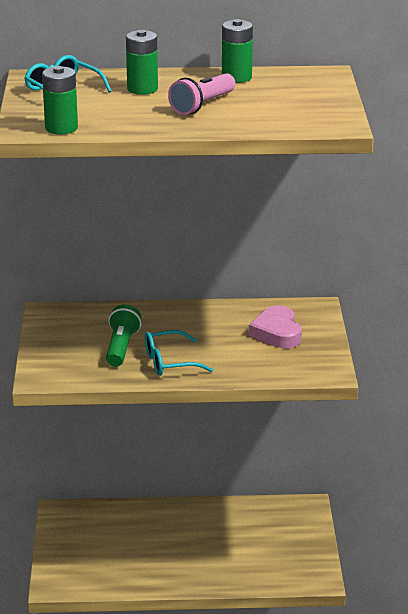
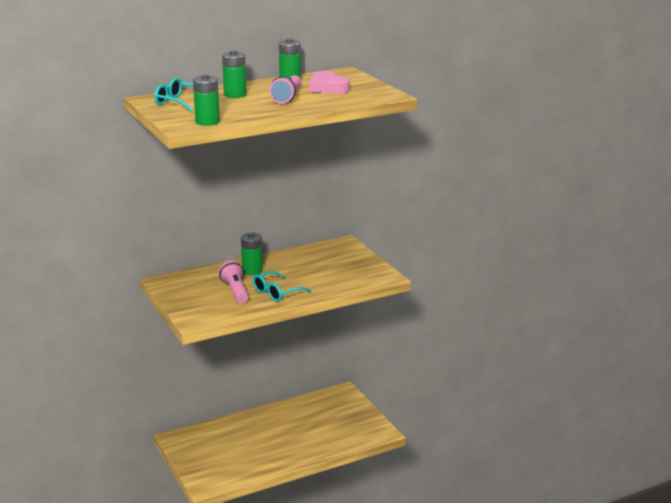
camera: 25 degrees left, 5 degrees down
green flashlight [106,304,141,367] -> pink flashlight [219,260,249,303]
pink heart [249,305,302,348] -> pink heart moved to [309,71,350,94]
none -> green battery [241,233,263,275]

